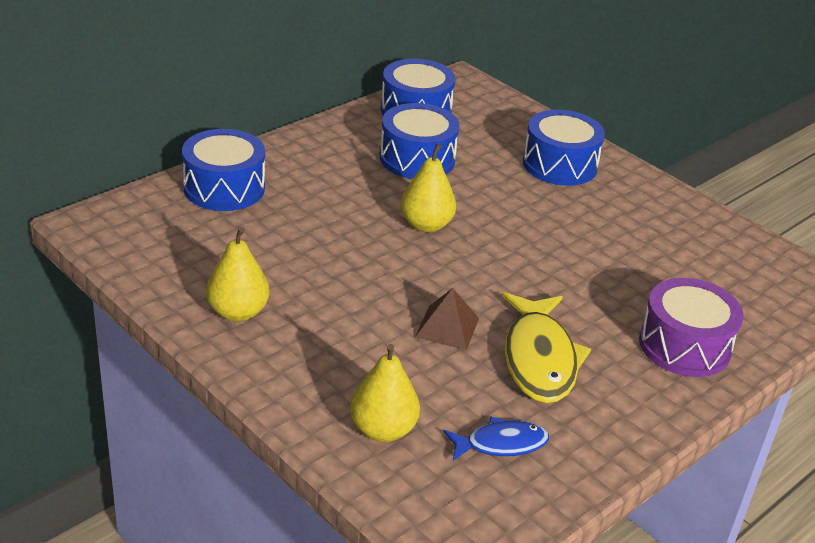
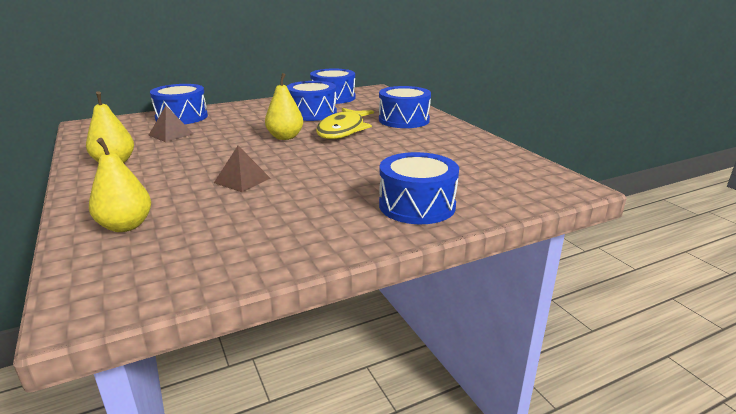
camera: 20 degrees right, 10 degrees down
blue fish [443,416,549,461] -> none
yellow fish [502,292,591,403] -> yellow fish moved to [316,108,374,139]
purple drum [639,278,744,377] -> blue drum [379,152,459,224]
none -> brown pyramid [148,106,194,142]

